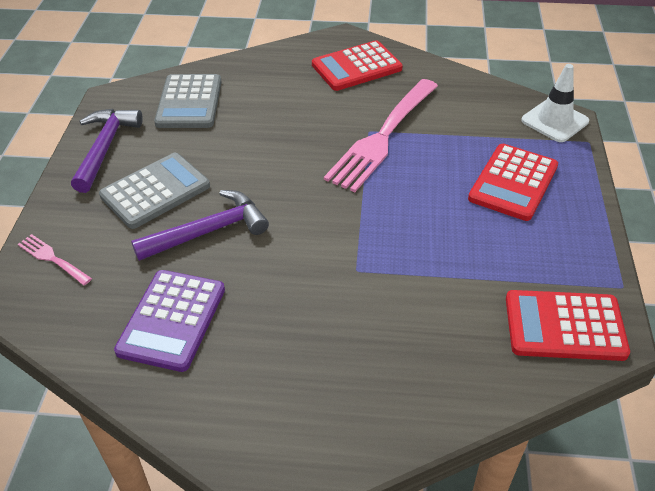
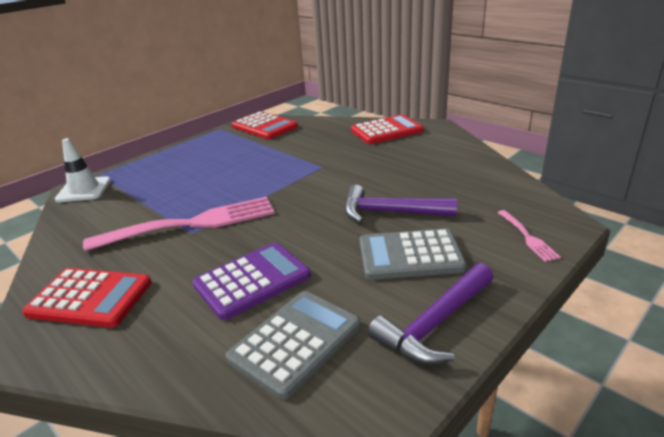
camera: 140 degrees left, 15 degrees down
purple calculator [114,270,225,372] -> purple calculator moved to [192,242,311,320]
red calculator [468,144,558,221] -> red calculator moved to [351,114,424,144]

